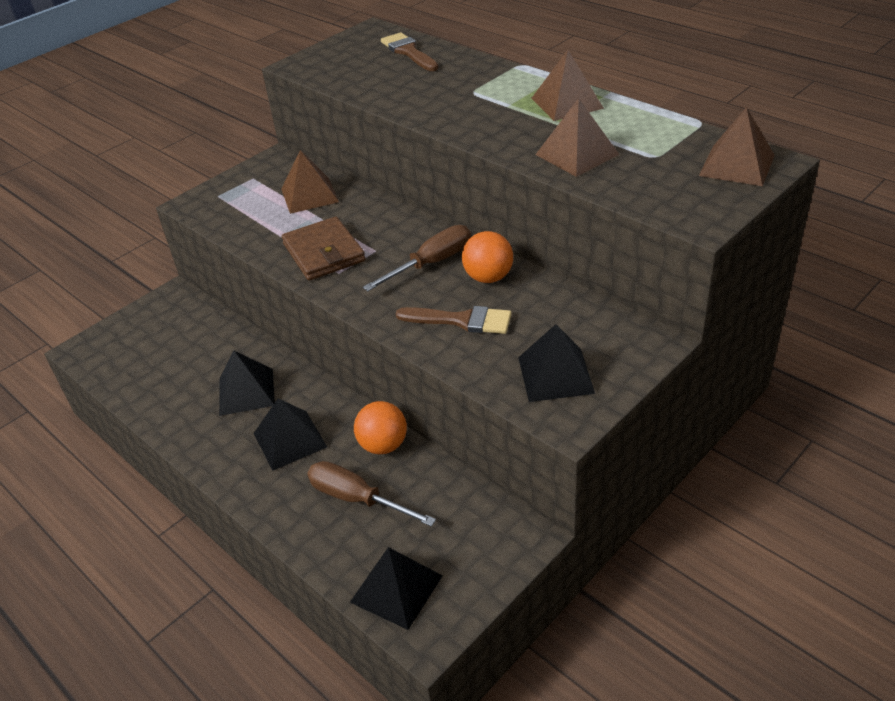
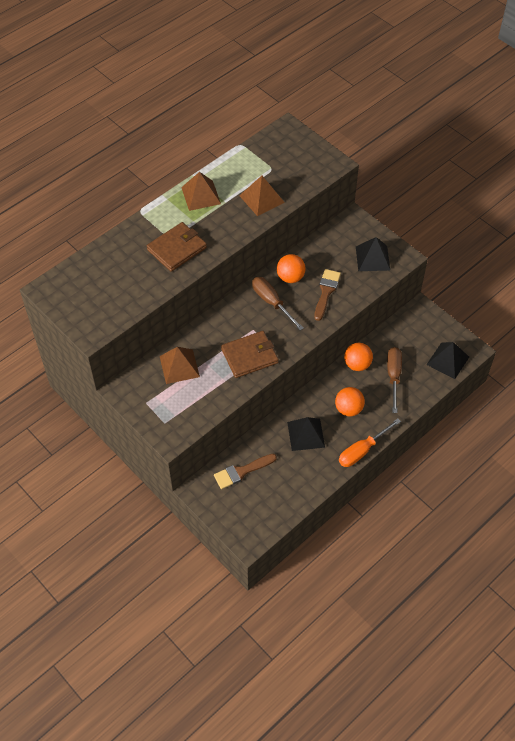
camera: 90 degrees left, 15 degrees up
black pyramid [253,398,327,471] -> orange ball [335,387,365,416]
brown screwdriver [307,461,436,526] -> brown screwdriver turned 150 degrees clockwise [387,347,402,413]
brown brush [381,32,439,71] -> brown brush moved to [214,454,277,489]
brown pyramid [699,107,775,186] -> none
none -> brown wallet [147,222,207,272]
none -> orange screwdriver [339,418,401,467]

